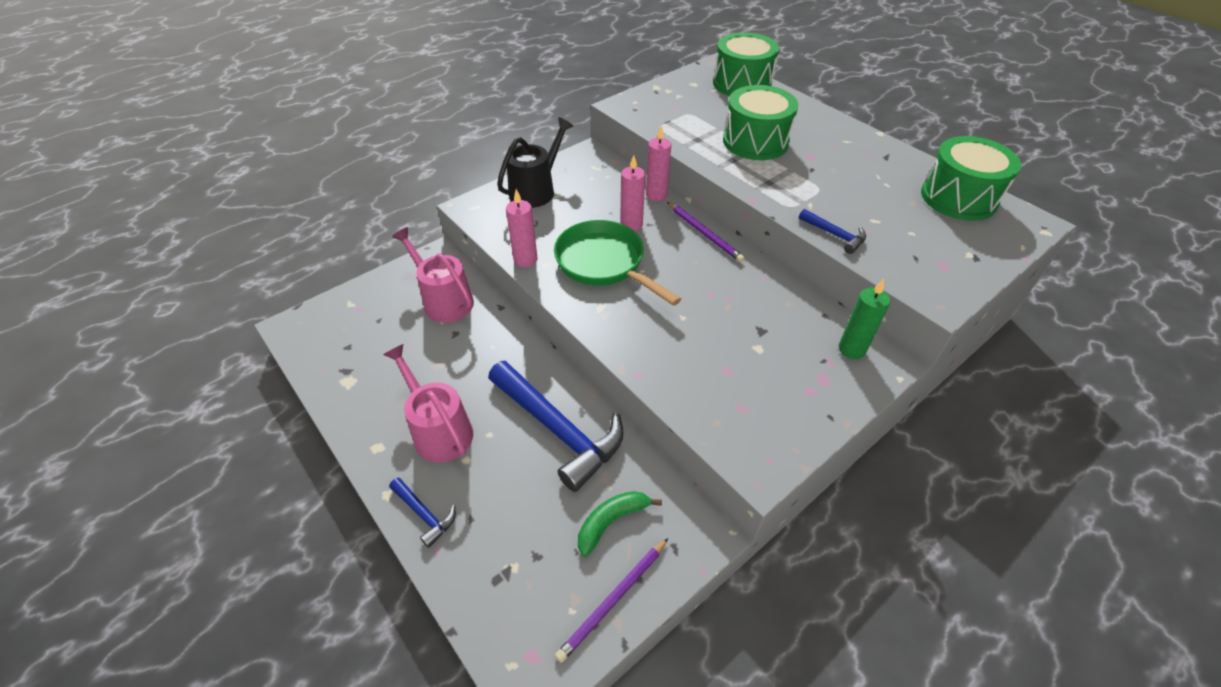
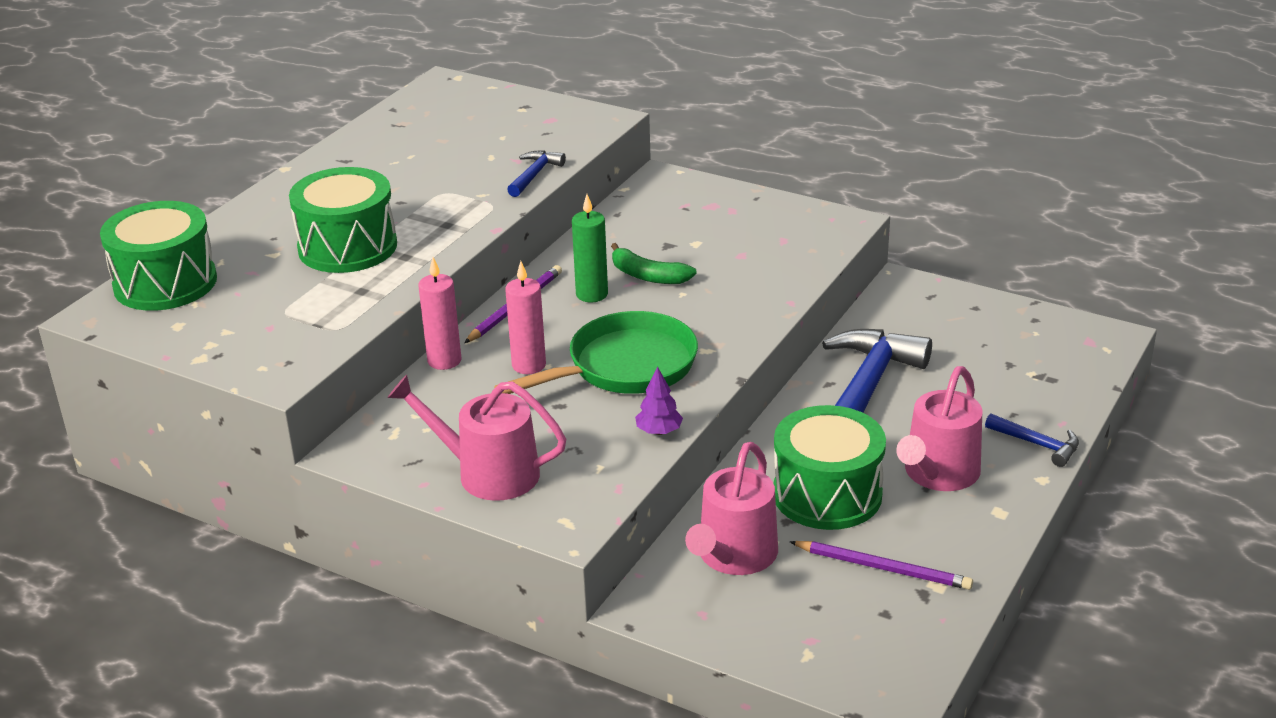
camera: 110 degrees left, 15 degrees down
blue hammer [389,477,456,548] -> blue hammer turned 105 degrees clockwise [985,413,1079,467]
black watering can [497,117,573,208] -> pink watering can [388,375,566,501]
pink candle [506,189,537,267] -> purple tree [635,366,683,435]
green pan [554,220,681,306] -> green pan turned 150 degrees counterclockwise [494,311,698,394]
purple pencil [555,538,668,663] -> purple pencil moved to [790,541,973,590]
green banana [578,491,662,557] -> green banana moved to [611,243,697,284]
green candle [839,279,890,359] -> green candle moved to [572,194,608,302]
green drum [921,136,1021,221] -> green drum moved to [773,405,886,530]

